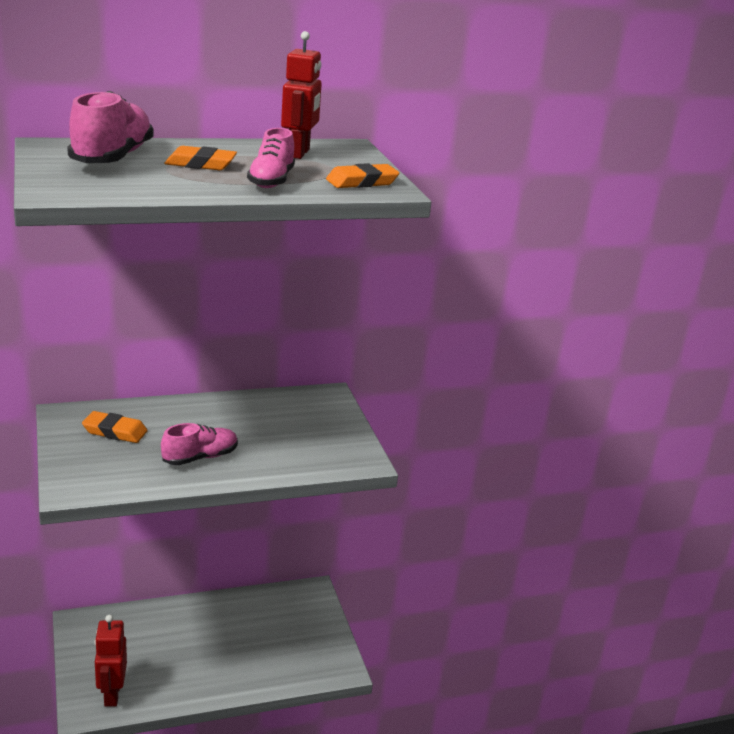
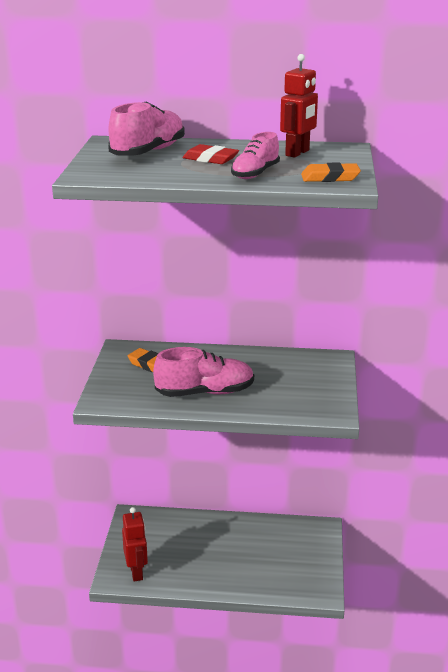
camera: 25 degrees right, 0 degrees up
red robot [95,615,127,707] -> red robot turned 150 degrees clockwise [122,507,148,581]
pink shoe [161,423,238,465] -> pink shoe [153,347,254,397], size x1.55
orange eraser [164,146,237,170] -> red eraser [183,144,239,164]

